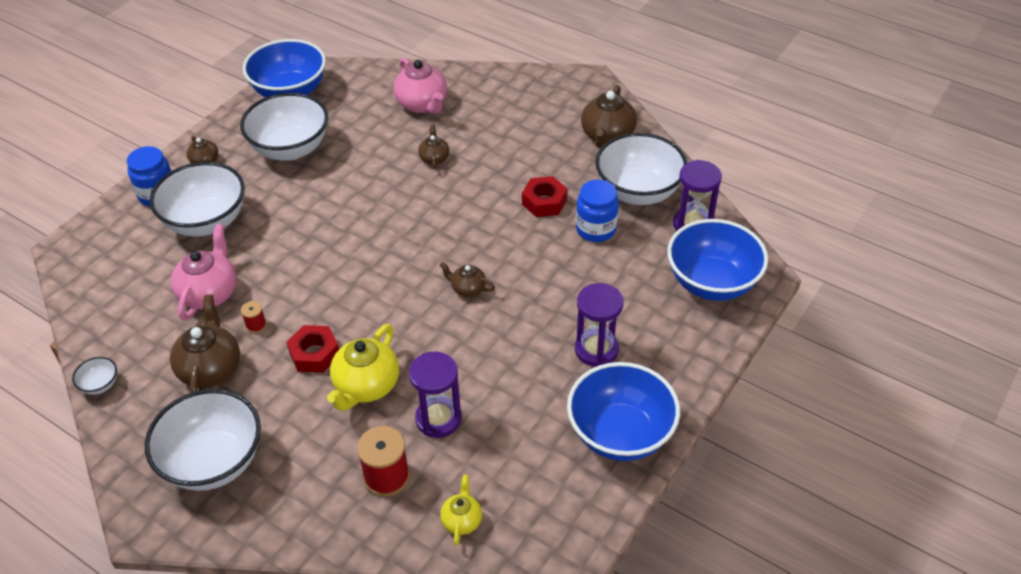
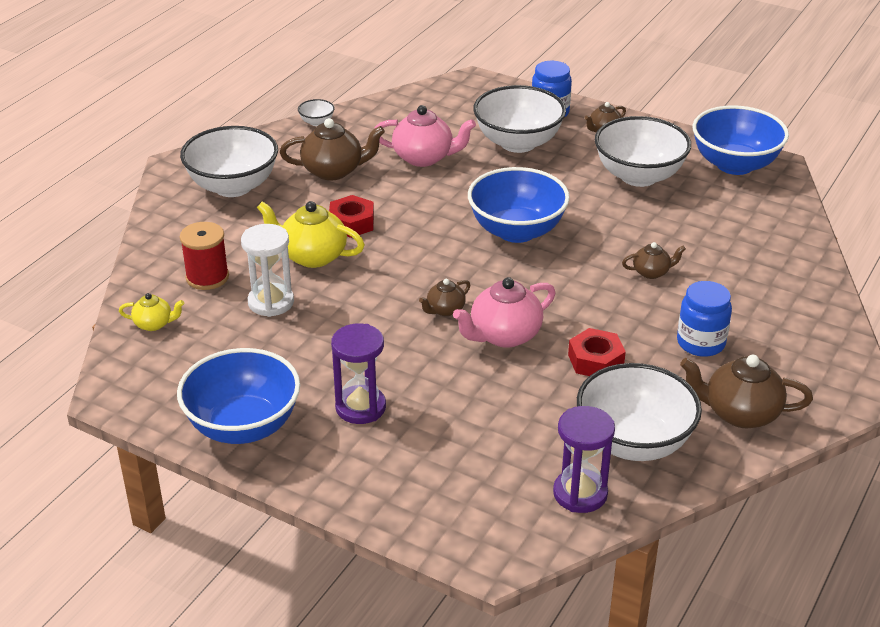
camera: 85 degrees right, 10 degrees down
red spool [241,301,267,333] -> none
pink teapot [393,58,447,114] -> pink teapot moved to [453,277,556,348]
purple hourglass [409,352,462,438] -> white hourglass [241,224,294,317]
brown teapot [440,262,495,297] -> brown teapot turned 150 degrees counterclockwise [419,279,471,316]
blue jar [576,180,619,242] -> blue jar moved to [677,281,732,357]
blue bowl [667,219,768,301] -> blue bowl moved to [468,167,570,243]

